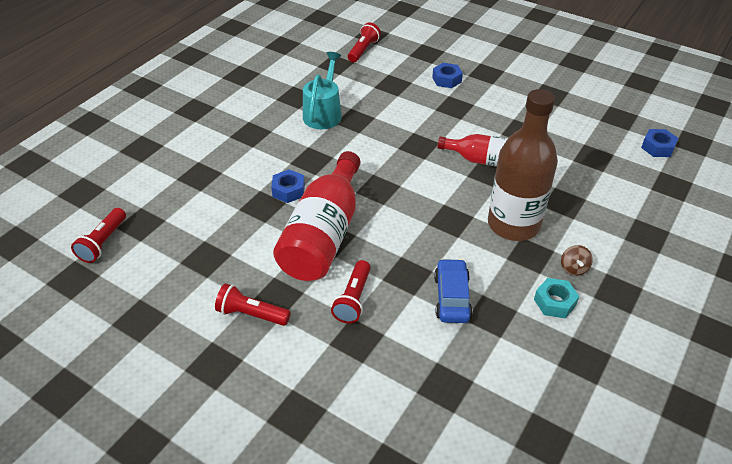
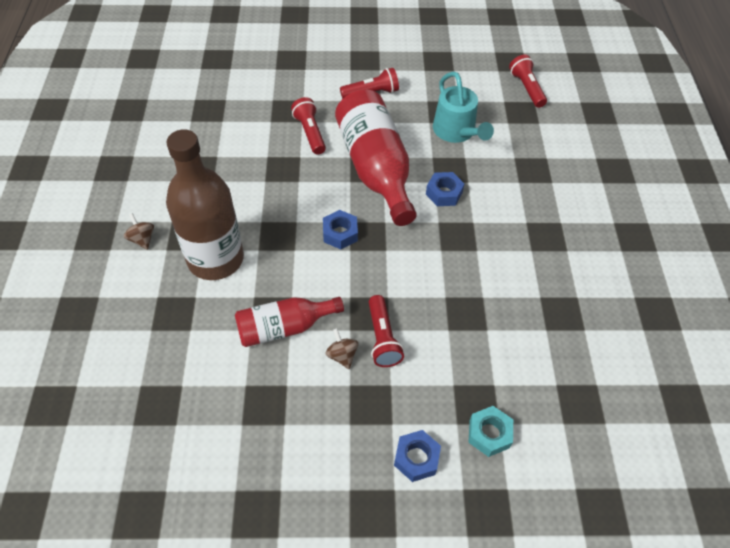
camera: 145 degrees right, 10 degrees up
turquoise watering can [303,52,342,129] -> turquoise watering can moved to [433,71,494,143]
red flashlight [348,22,381,62] -> red flashlight moved to [369,295,404,367]
blue car [434,258,473,323] -> none
turquoise nut [534,278,579,318] -> turquoise nut moved to [468,406,513,457]
blue nut [641,129,678,157] -> blue nut moved to [323,210,358,249]
none -> brown spinning top [326,328,358,369]

